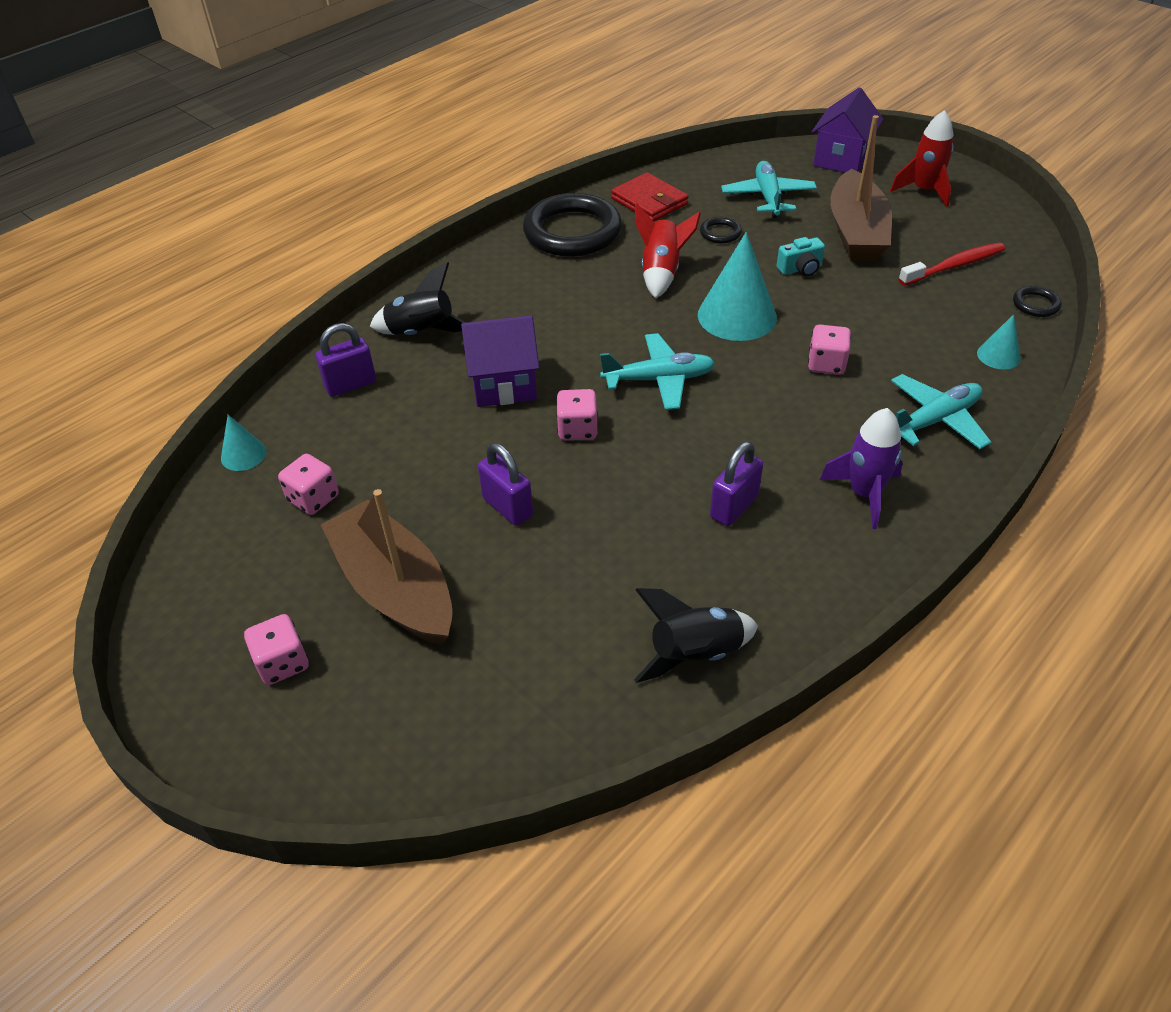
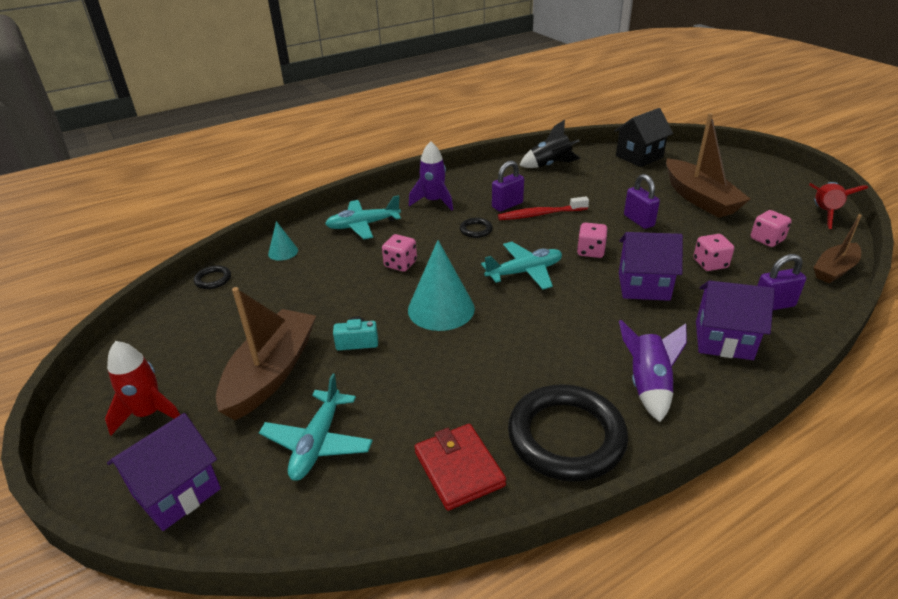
camera: 165 degrees left, 10 degrees down
turquoise cone [221,415,266,471] -> brown boat [813,214,862,283]
pink dice [244,614,309,685] -> pink dice moved to [693,234,734,271]
black rocket [370,262,466,335] -> purple house [696,280,775,360]
turquoise plane [600,333,715,410] -> turquoise plane turned 150 degrees clockwise [481,242,562,289]
red rocket [635,203,701,299] -> red rocket moved to [809,182,868,229]
black ring [700,217,742,244] -> black ring moved to [460,218,493,238]
red toothbrush [899,243,1005,286] -> red toothbrush moved to [498,196,589,220]
none -> black house [614,108,673,167]
none -> purple rocket [619,320,687,422]

